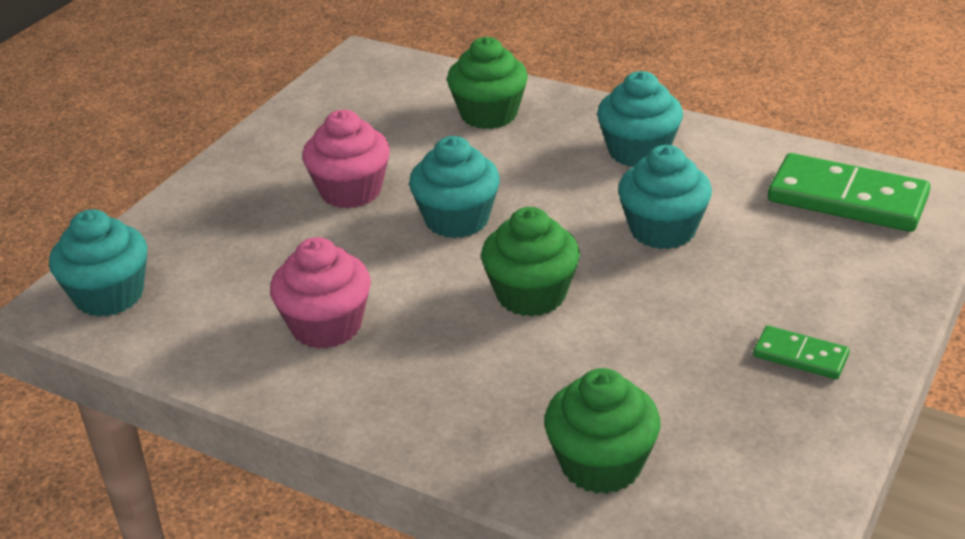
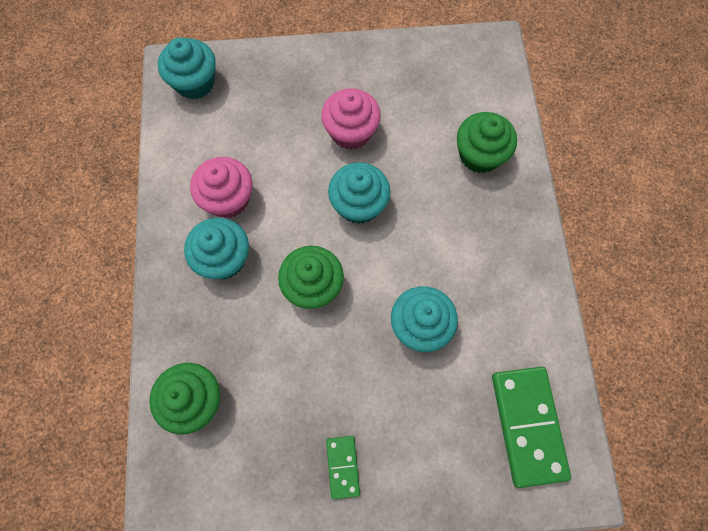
camera: 55 degrees right, 35 degrees up
turquoise cupcake [597,71,683,167] -> turquoise cupcake moved to [184,218,249,279]

